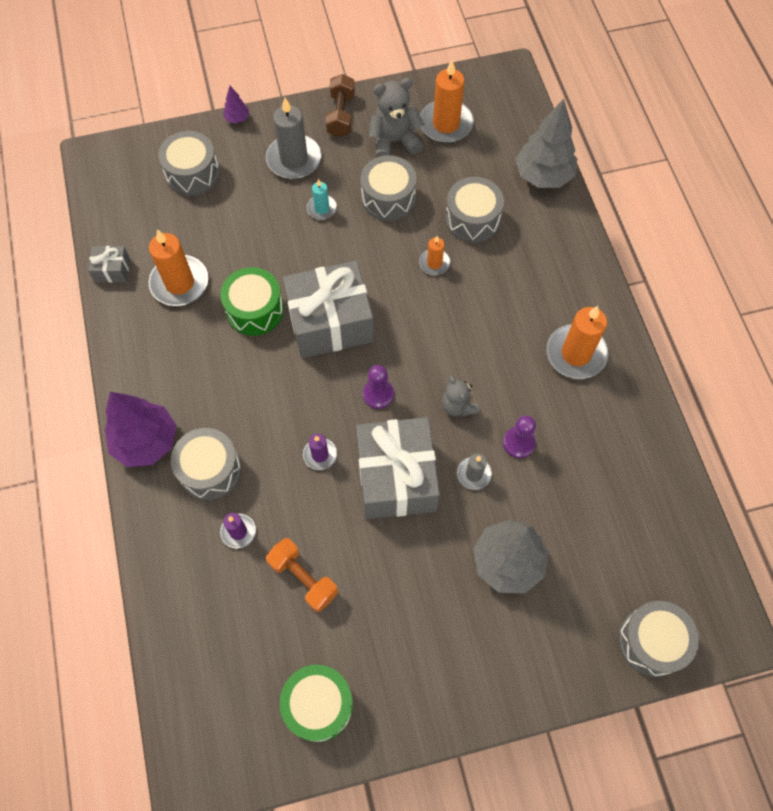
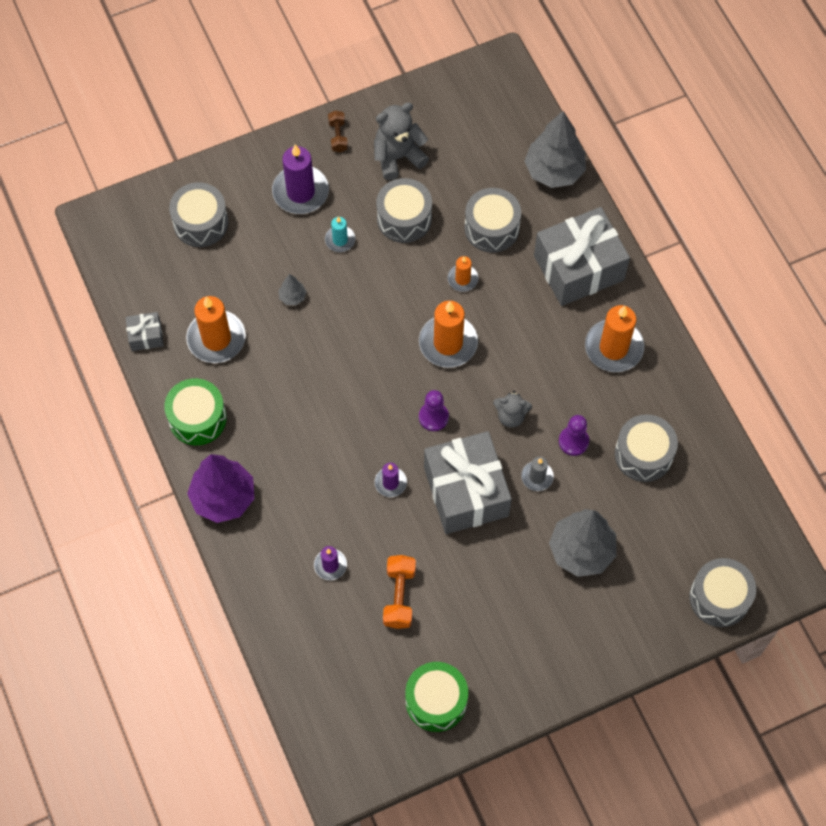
camera: 10 degrees left, 0 degrees up
grey drum [171,428,241,500] -> grey drum moved to [615,414,678,482]
green drum [220,267,284,336] -> green drum moved to [164,378,227,445]
purple tree [223,86,249,124] -> none
grey candle [266,98,322,179] -> purple candle [272,144,329,214]
orange dumbbell [266,538,338,612] -> orange dumbbell turned 60 degrees clockwise [383,555,416,629]
grey gift [283,261,374,358] -> grey gift moved to [534,207,630,306]
brown dumbbell [326,74,355,137] -> brown dumbbell [328,111,348,152], size x0.65
orange candle [420,60,474,143] -> orange candle moved to [419,301,478,368]
grey teddy bear [442,376,479,416] -> grey teddy bear turned 45 degrees counterclockwise [493,391,532,427]
none -> grey tree [278,274,307,305]

